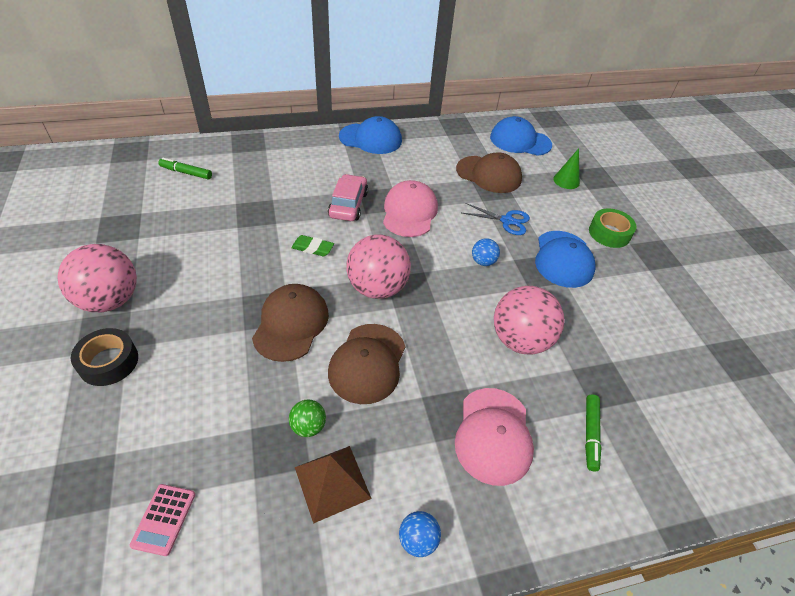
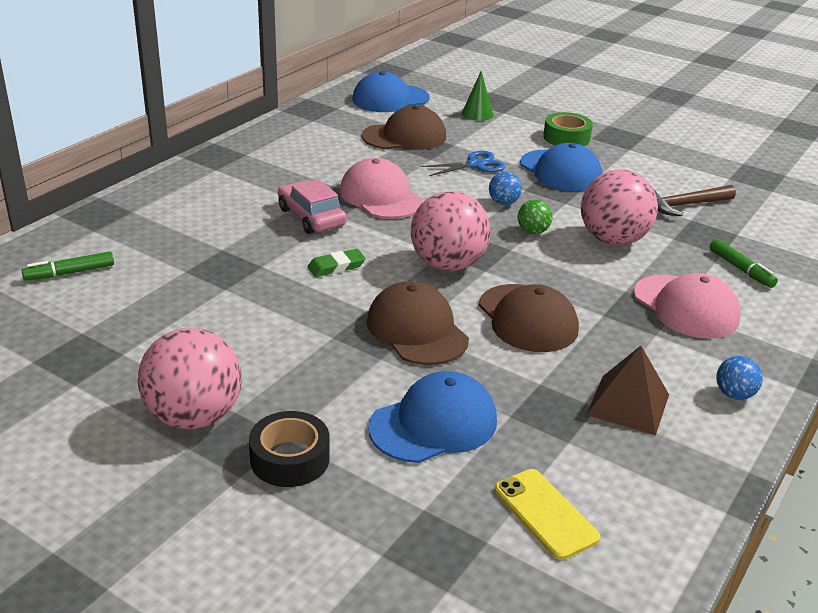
camera: 40 degrees left, 15 degrees down
pink calculator [130,484,195,556] -> yellow phone [494,469,600,560]
green ball [289,400,326,437] -> green ball moved to [518,200,552,234]
blue cap [339,116,402,154] -> blue cap moved to [368,371,497,463]
none -> brown hammer [654,185,736,216]

